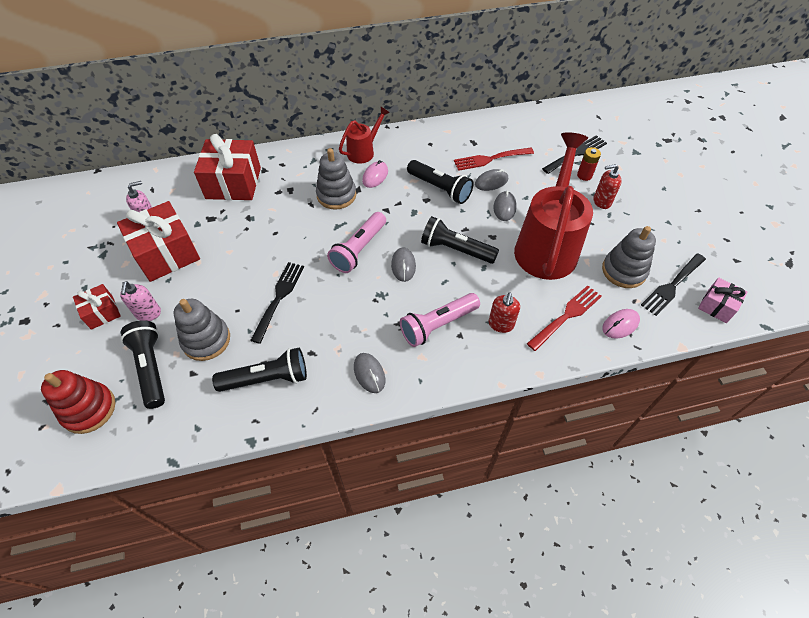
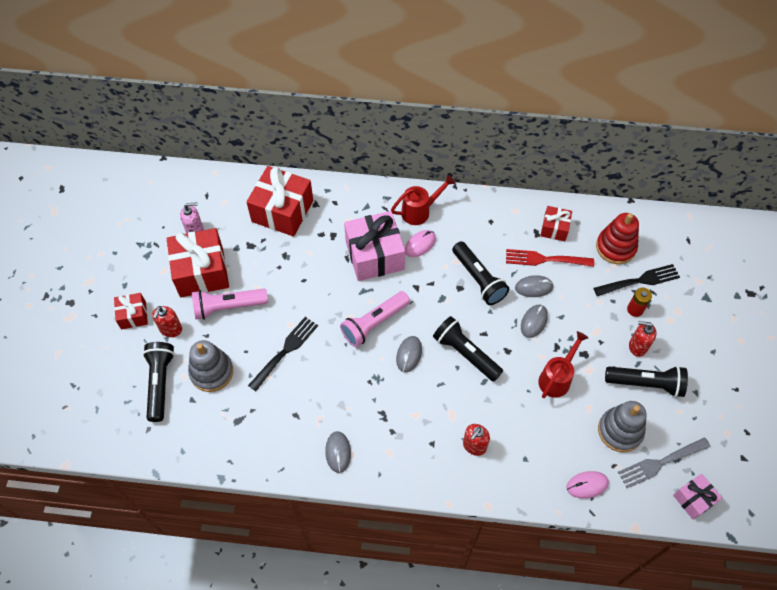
camera: 20 degrees right, 5 degrees up
red stacking toy [41,370,115,434] -> red stacking toy moved to [596,213,639,264]
pink soap dispenser [120,281,161,321] -> red soap dispenser [152,306,182,337]
black flashlight [212,348,307,392] -> black flashlight moved to [605,366,688,397]
grey stacking toy [316,148,356,210] -> pink gift [344,211,405,281]
pink flashlight [400,293,480,347] -> pink flashlight moved to [192,289,268,320]
red watering can [514,132,593,280] -> red watering can [538,331,588,398], size x0.49
red fork [527,285,602,351] -> none
black fork [641,253,706,316] -> grey fork [618,437,711,488]
none -> red gift [540,206,572,241]

